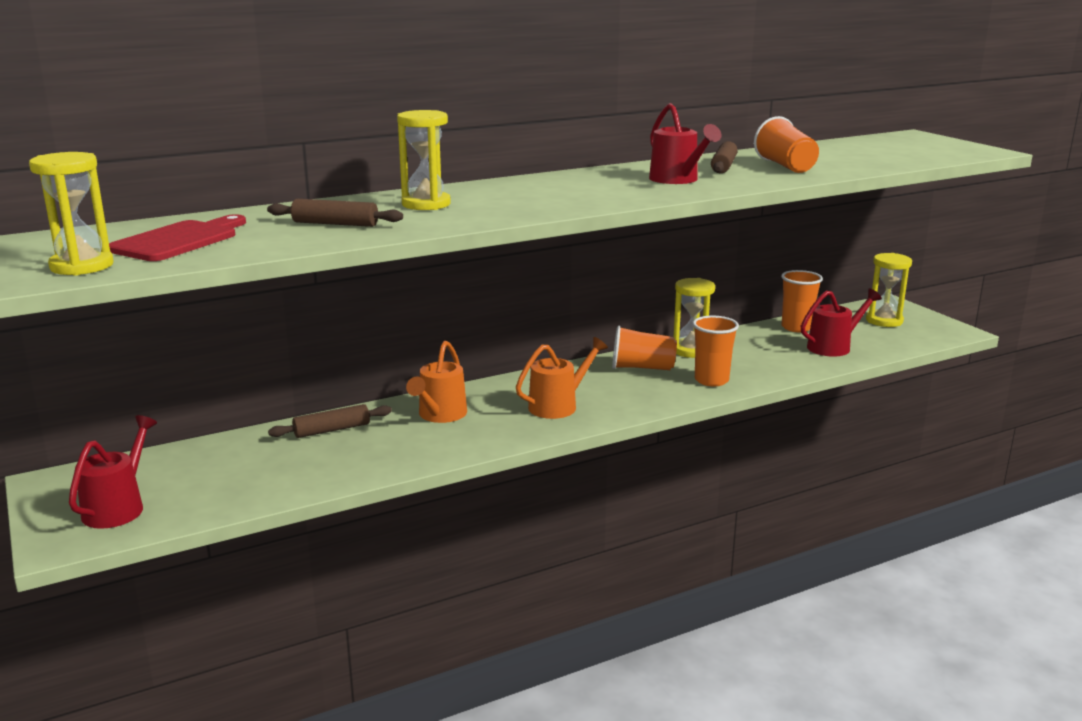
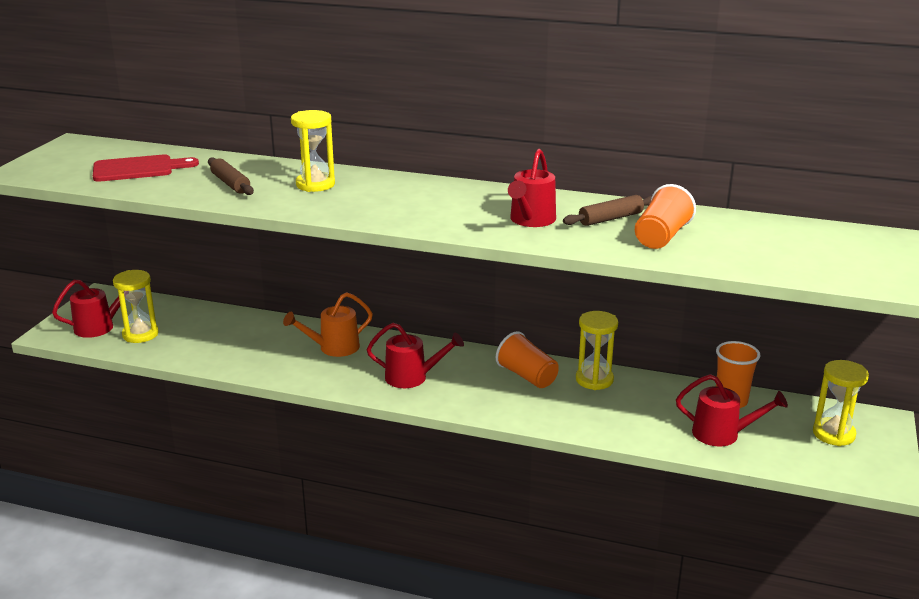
camera: 45 degrees right, 5 degrees up
yellow hourglass [29,152,113,276] -> yellow hourglass moved to [113,270,159,343]
brown rolling pin [268,404,392,438] -> none
orange watering can [516,337,608,419] -> red watering can [366,323,464,388]
orange cup [693,316,739,386] -> none

